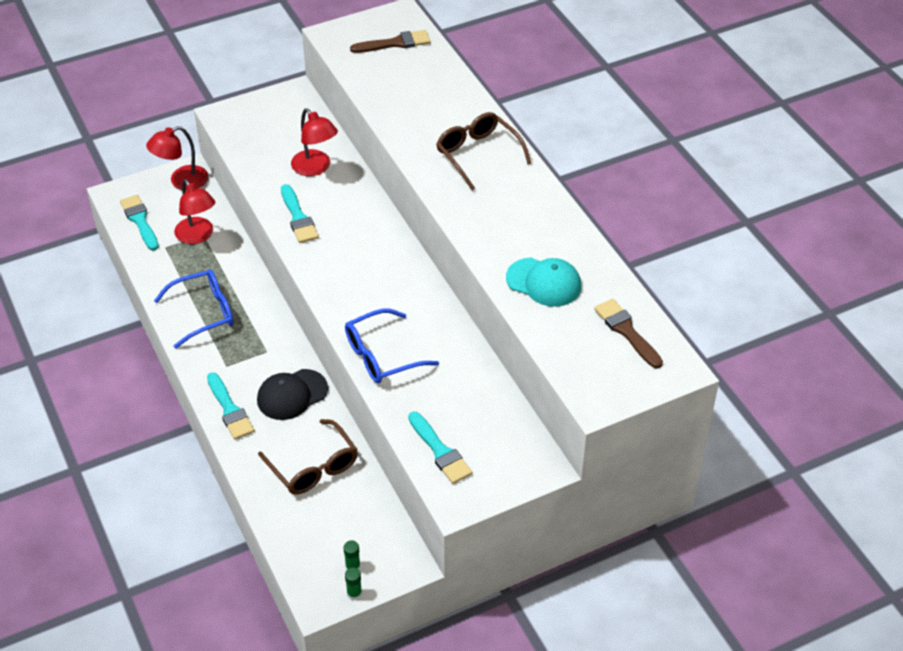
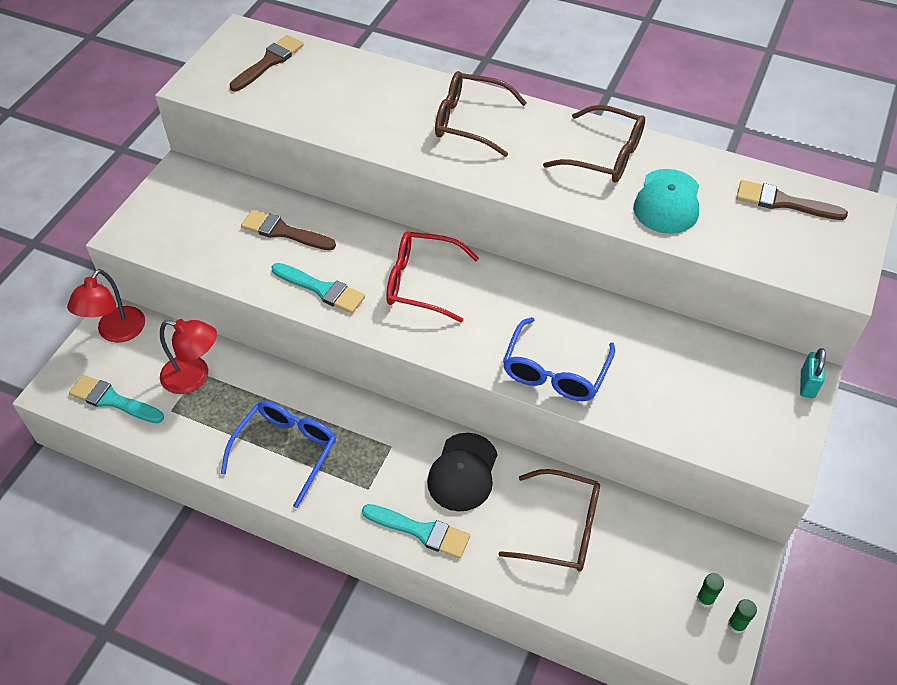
camera: 40 degrees left, 5 degrees up
red lamp [291,108,338,176] -> brown brush [241,210,336,250]
turquoise brush [408,411,472,484] -> none
turquoise cap [506,258,581,307] -> turquoise cap turned 120 degrees clockwise [634,169,699,234]
none -> red glasses [386,231,479,323]
none -> brown glasses [543,105,645,182]
none -> turquoise padlock [800,348,826,398]

